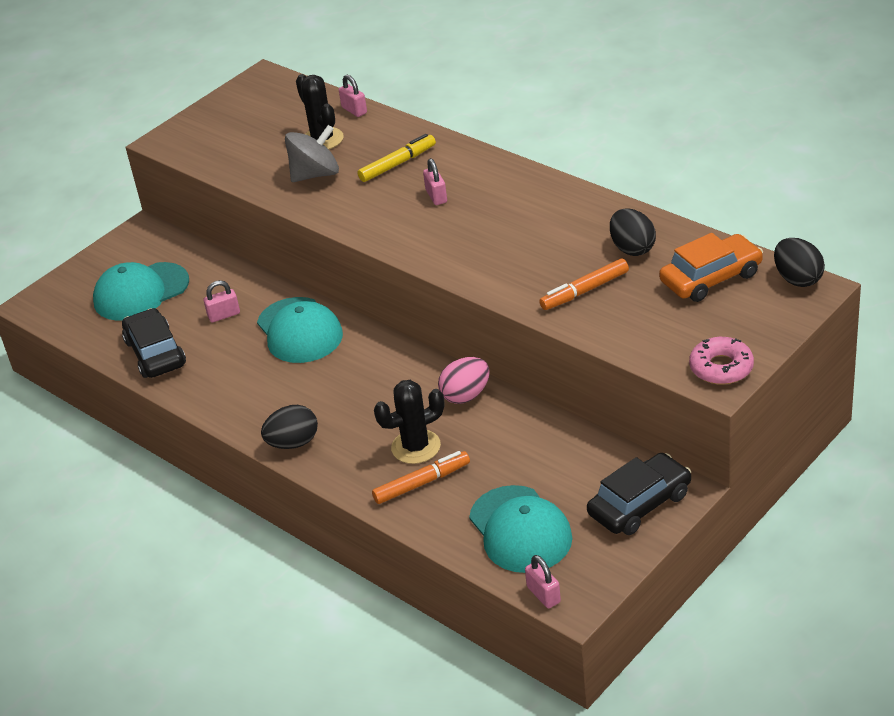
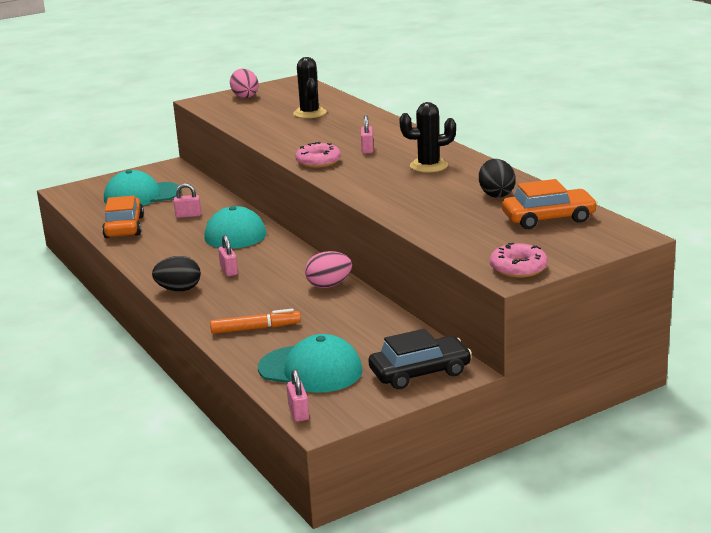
camera: 15 degrees right, 15 degrees down
black car [122,308,186,378] -> orange car [102,196,144,238]
grey spinning top [285,125,339,182] -> none
pink padlock [339,75,367,117] -> pink padlock moved to [218,235,238,276]
yellow marker [358,134,436,182] -> none
black cactus [374,380,444,464] -> black cactus moved to [399,102,456,173]
turquoise cap [469,485,572,573] -> turquoise cap turned 60 degrees counterclockwise [258,334,362,393]
orange marker [539,259,629,310] -> none
black egg [774,238,825,287] -> none
none -> pink egg [230,69,259,98]
none -> pink donut [295,142,341,168]

